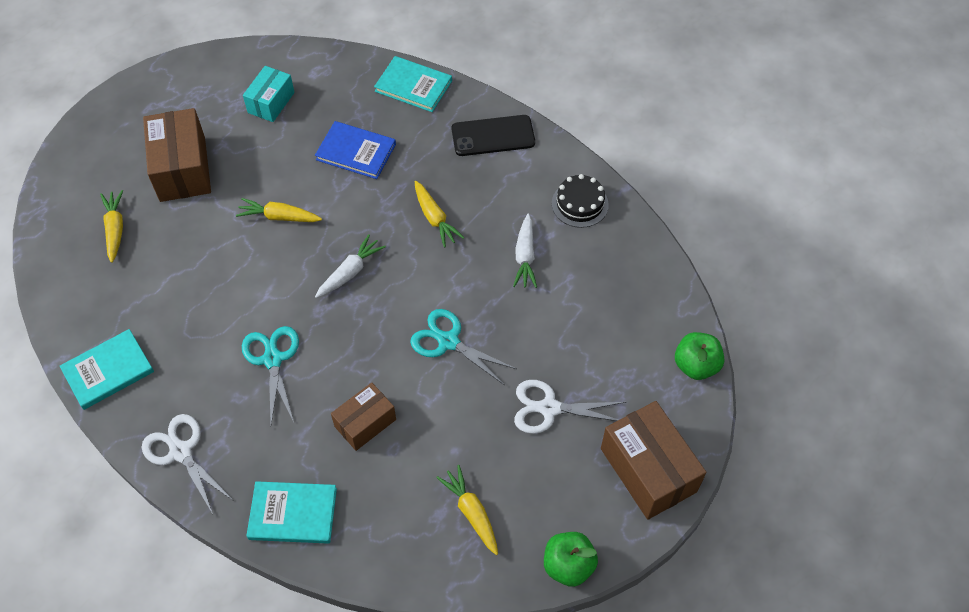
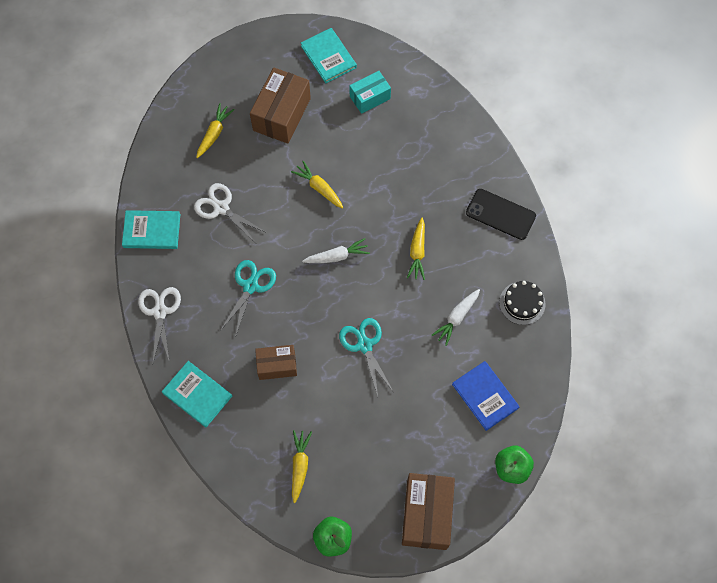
camera: 35 degrees right, 10 degrees up
blue book [315,121,396,179] -> blue book moved to [452,361,520,431]
turquoise book [374,56,452,112] -> turquoise book moved to [301,28,357,83]
white scissors [514,380,626,434] -> white scissors moved to [194,183,267,243]

